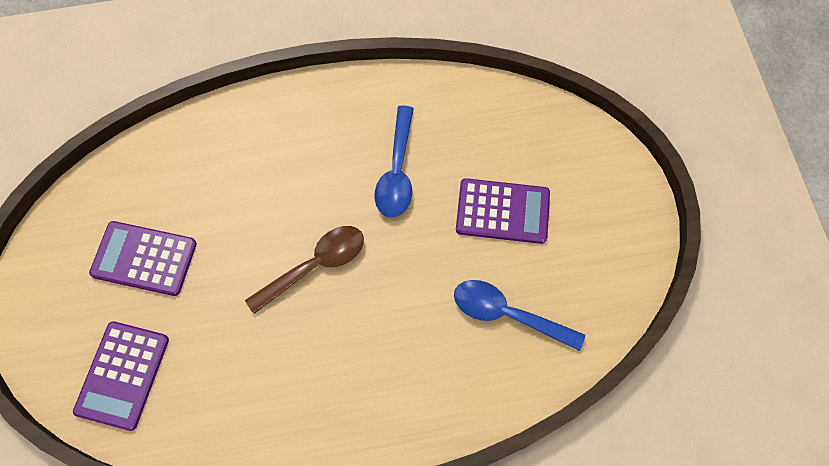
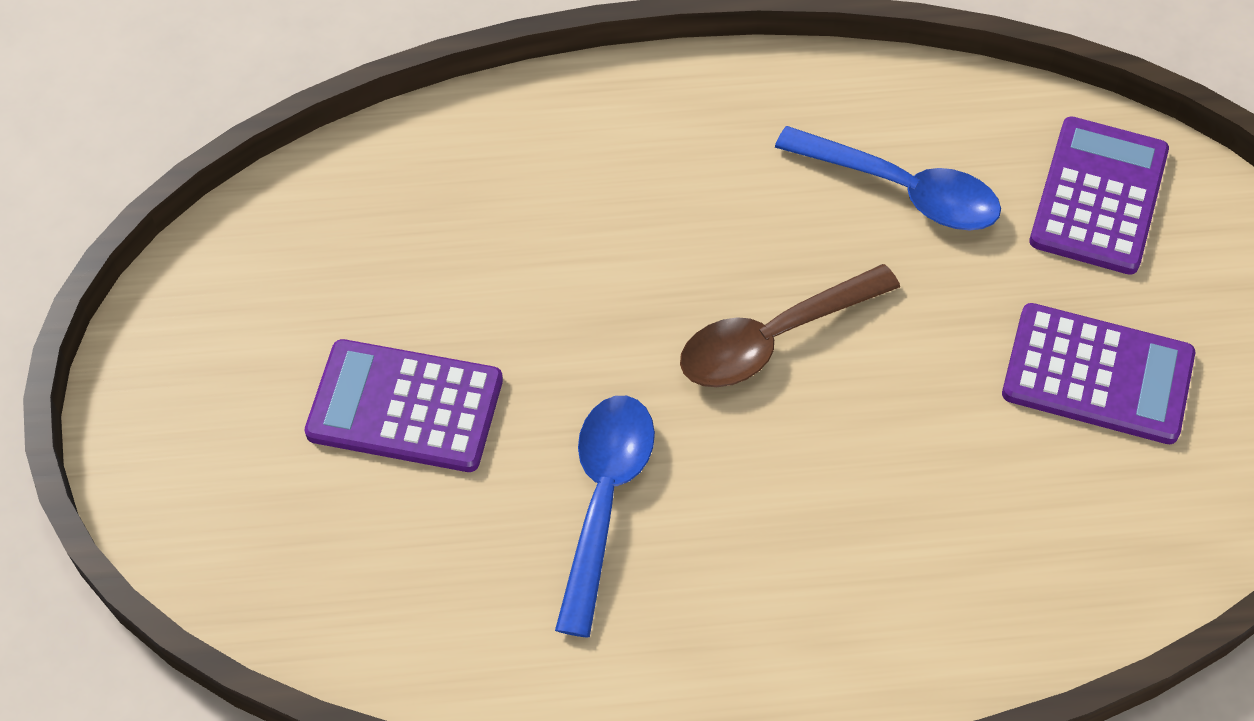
camera: 175 degrees left, 10 degrees down
blue spoon [454,280,585,351] -> blue spoon moved to [775,126,1001,230]

